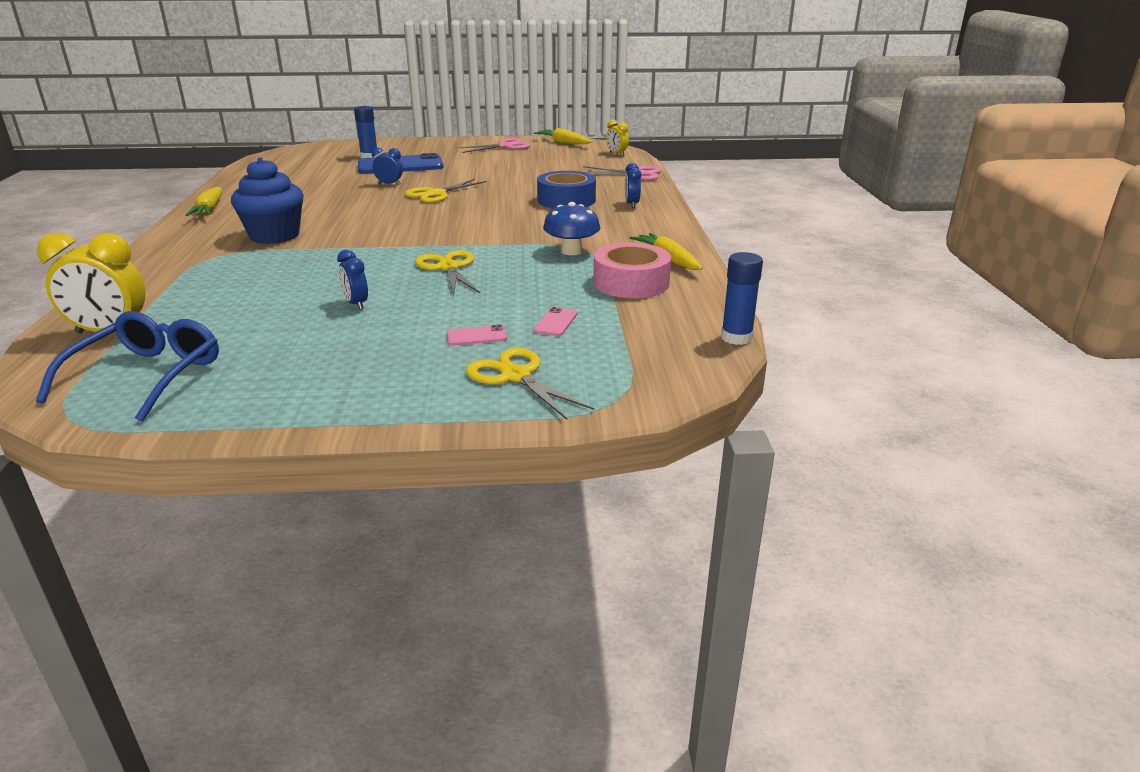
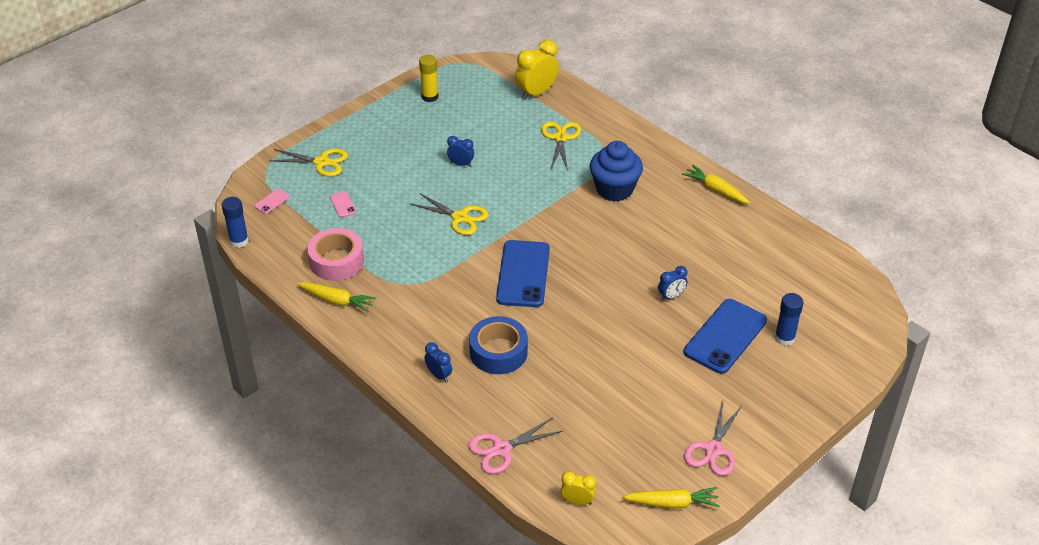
camera: 140 degrees right, 15 degrees up
blue glasses [36,311,219,422] -> none
yellow scissors [405,179,487,203] -> yellow scissors moved to [541,121,581,171]
pink phone [447,325,507,345] -> pink phone moved to [254,189,290,214]
blue mushroom [543,202,600,255] -> none
none -> yellow glue stick [419,55,439,102]
none -> blue phone [496,240,550,307]

